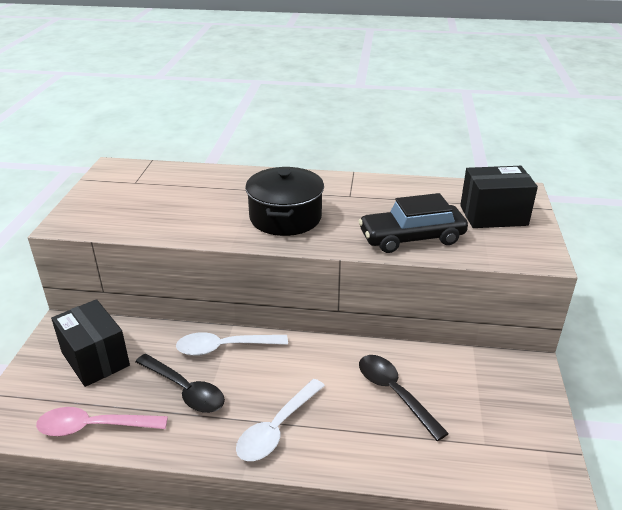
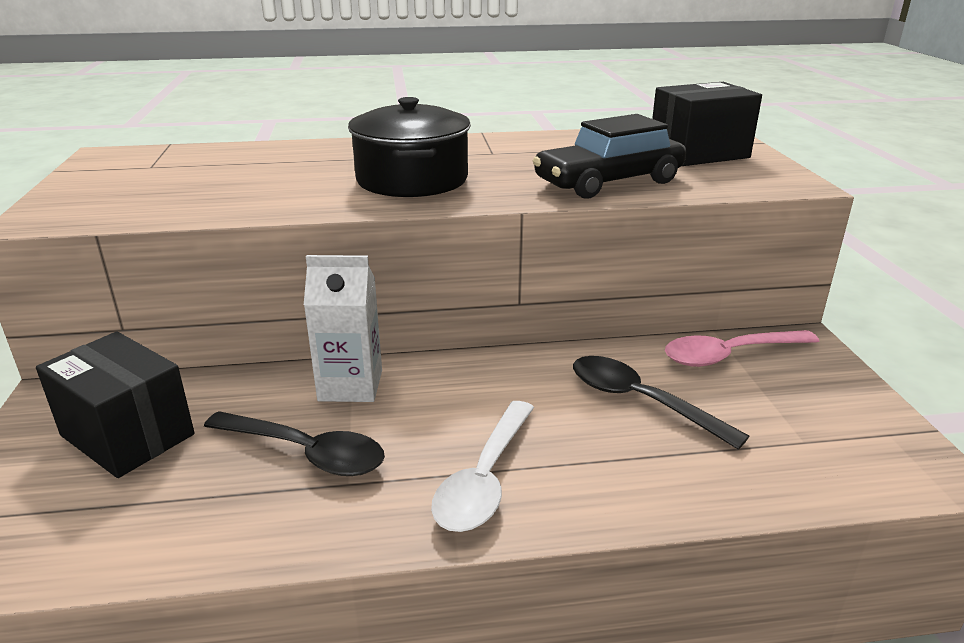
camera: 15 degrees left, 5 degrees down
pink spoon [36,407,168,436] -> pink spoon moved to [665,330,819,367]
white spoon [176,332,288,356] -> white carton [304,255,382,402]

